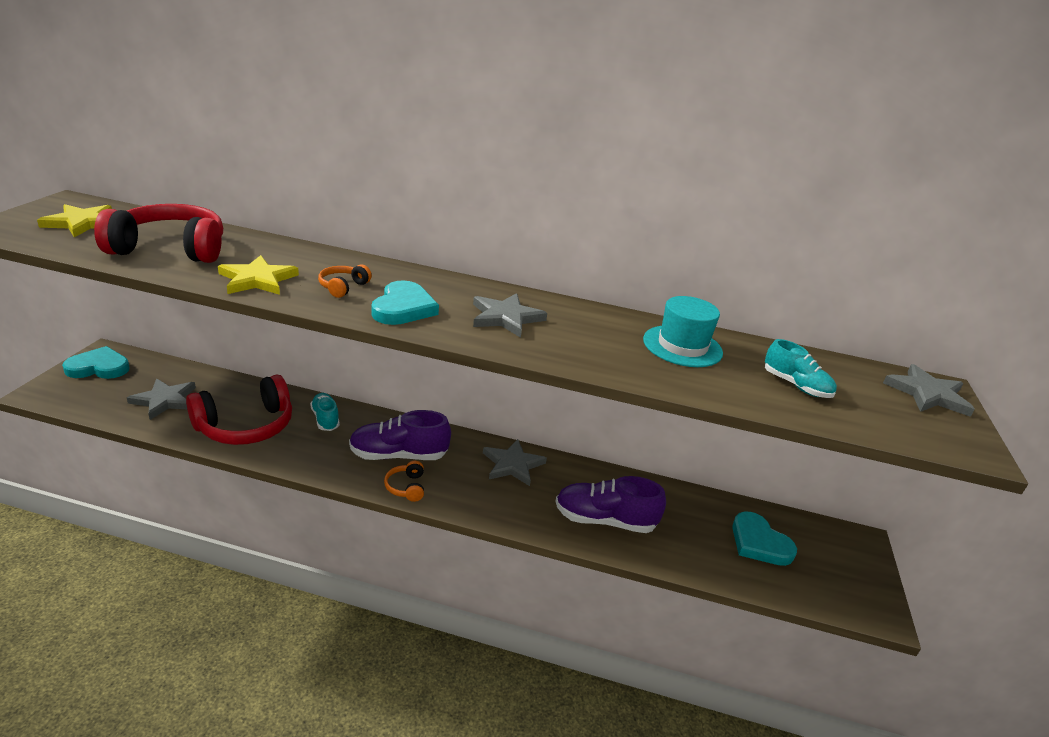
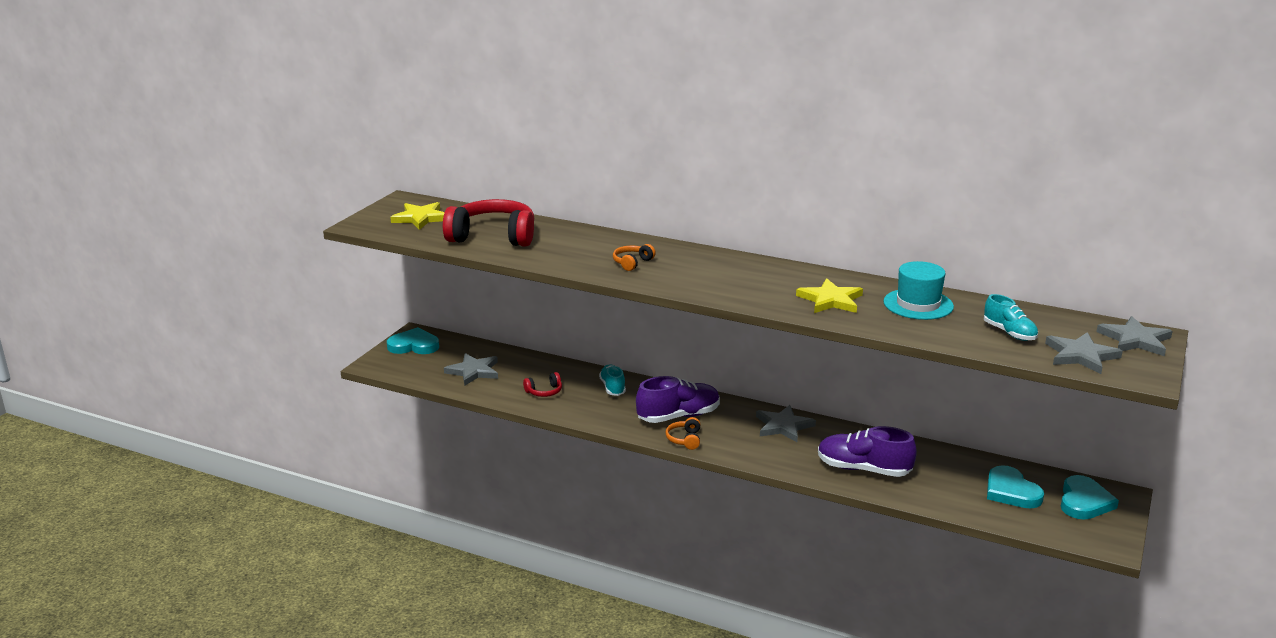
camera: 15 degrees right, 5 degrees down
red headphones [186,375,292,445] -> red headphones [523,372,562,397], size x0.44
yellow star [218,255,299,295] -> yellow star moved to [796,278,863,313]
purple shoe [349,410,451,460] -> purple shoe turned 150 degrees clockwise [636,376,720,423]
turquoise heart [371,280,439,325] -> turquoise heart moved to [1061,475,1119,520]
grey star [473,293,547,338] -> grey star moved to [1045,332,1123,374]

